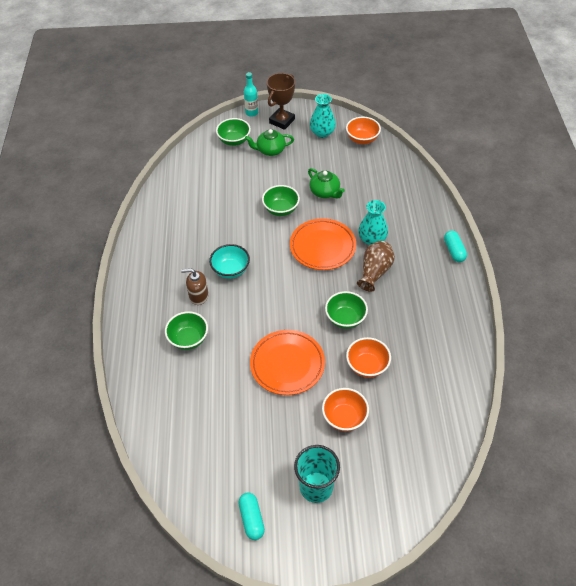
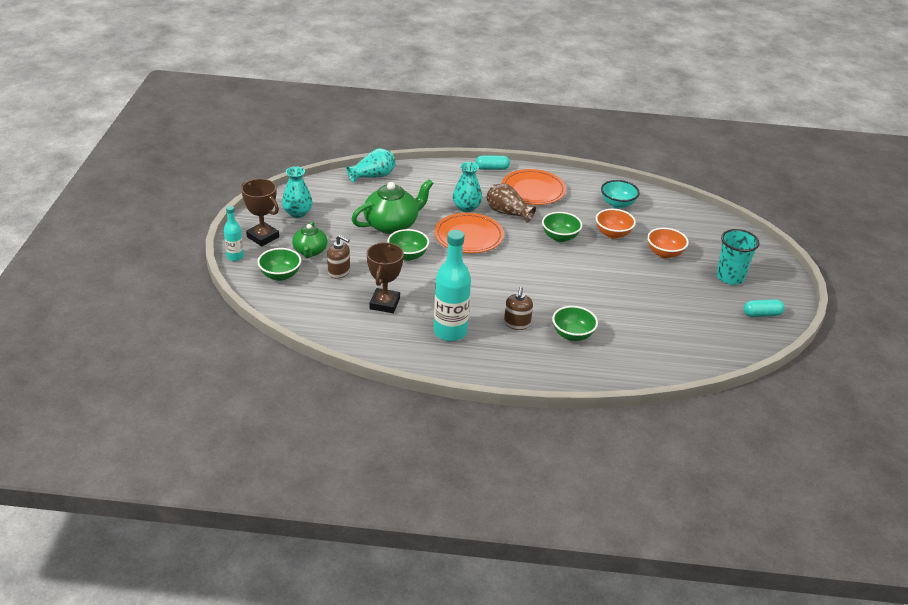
camera: 85 degrees left, 15 degrees down
turquoise bowl [209,244,250,279] -> turquoise bowl moved to [601,180,640,209]
orange plate [250,330,325,395] -> orange plate moved to [502,169,566,205]
green teapot [308,168,345,199] -> green teapot [351,179,434,234], size x1.63
orange bowl [346,117,381,144] -> none
none -> brown soap dispenser [327,235,350,279]
none -> turquoise vase [346,148,396,183]
none -> brown trophy [367,242,404,313]
none -> turquoise bottle [434,230,471,341]

